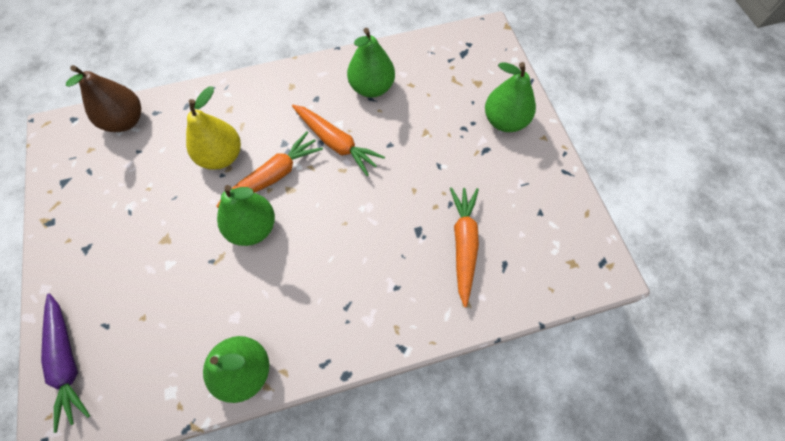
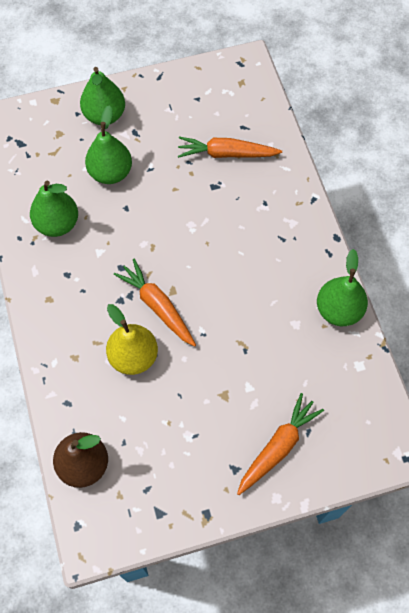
camera: 90 degrees left, 0 degrees up
purple carrot [41,293,90,433] -> none
green pear [217,185,275,246] -> green pear moved to [85,105,132,184]
orange carrot [292,105,385,176] -> orange carrot moved to [237,393,324,495]

